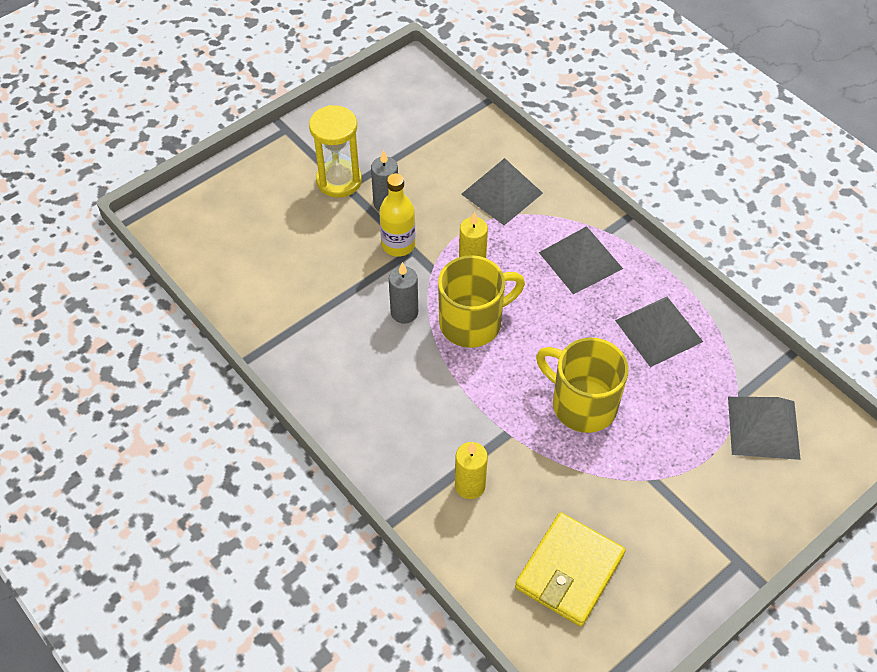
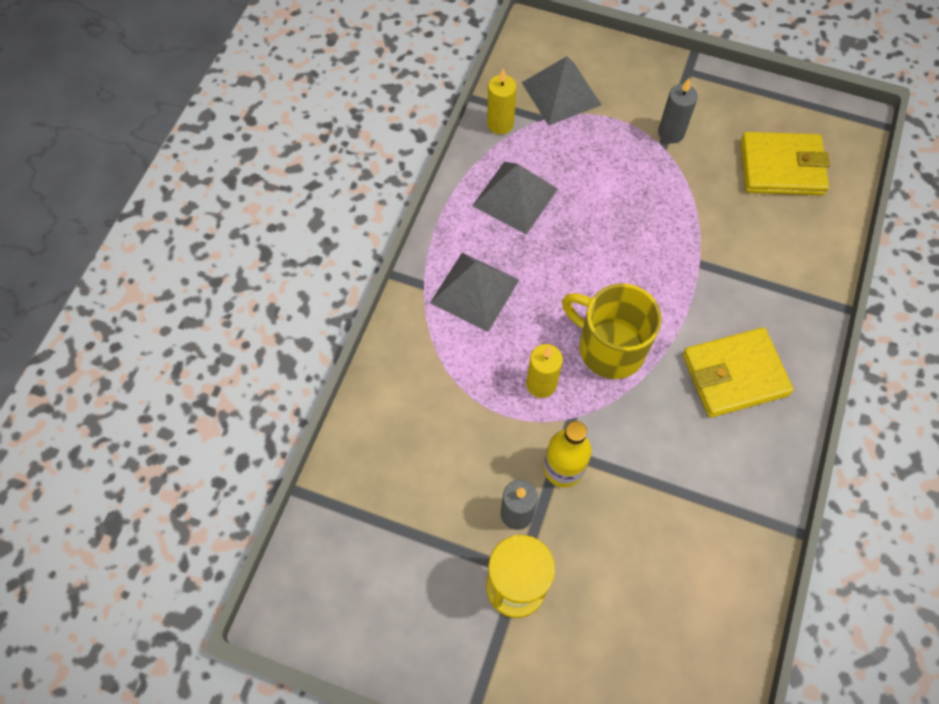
camera: 120 degrees left, 10 degrees up
grey candle [389,262,418,324] -> grey candle moved to [658,78,698,143]
yellow candle [455,442,488,499] -> yellow candle moved to [487,69,517,134]
grey pyramid [461,158,543,225] -> none
yellow mug [536,338,629,433] -> none
none -> yellow wallet [683,327,794,418]

